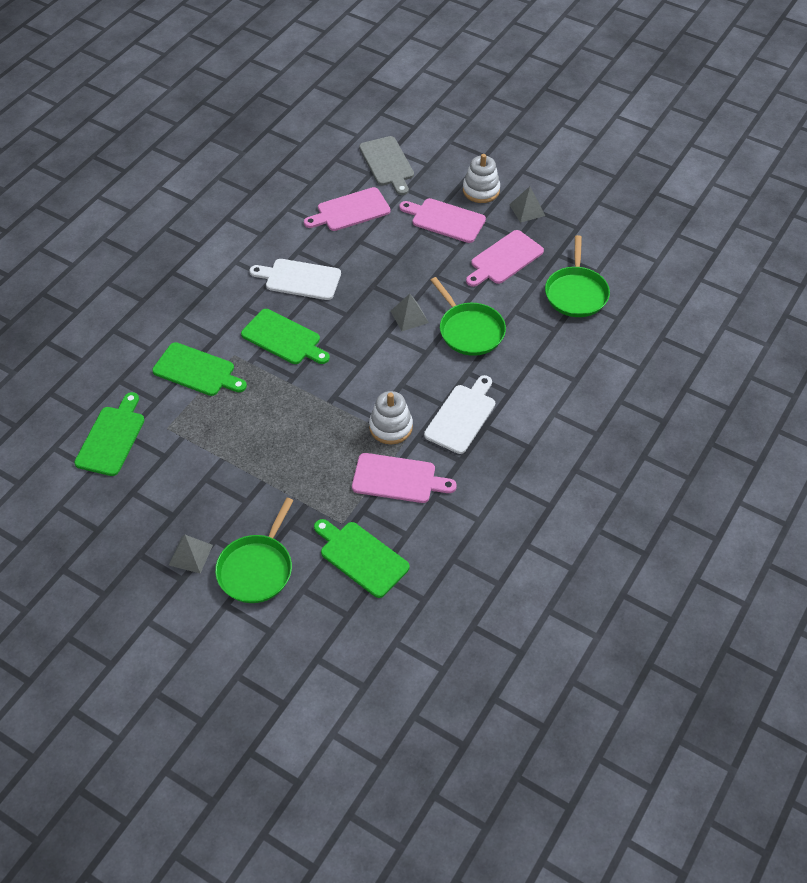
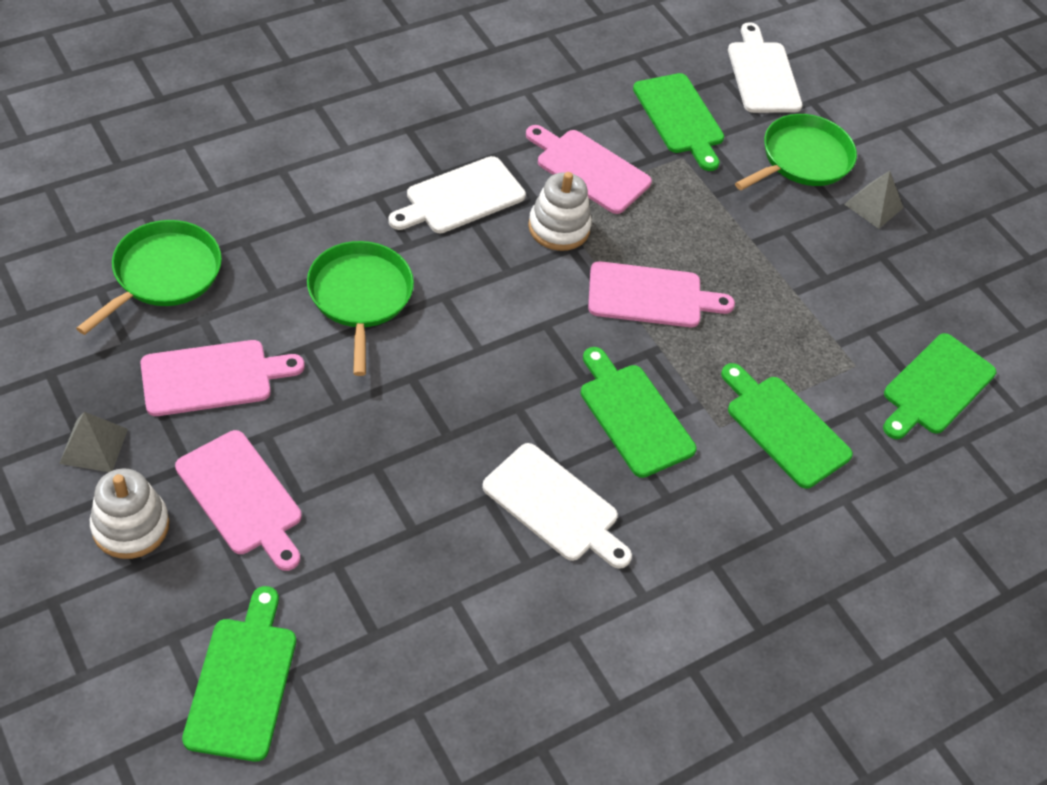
camera: 160 degrees left, 0 degrees up
pink cutting board [304,187,391,231] -> pink cutting board moved to [588,261,735,327]
grey cutting board [359,136,414,195] -> green cutting board [182,586,296,762]
grey pyramid [391,294,429,331] -> none
none -> white cutting board [728,22,803,113]

